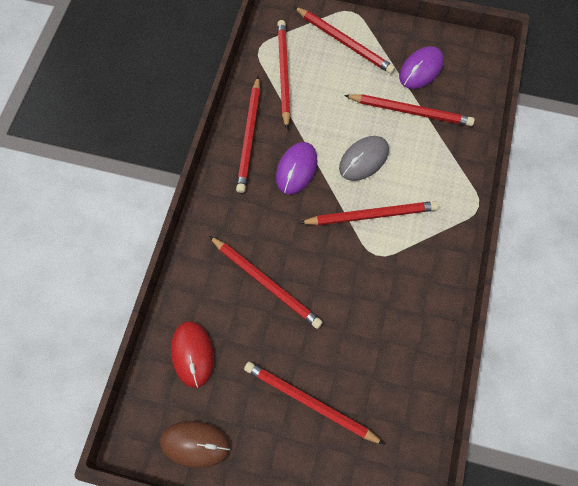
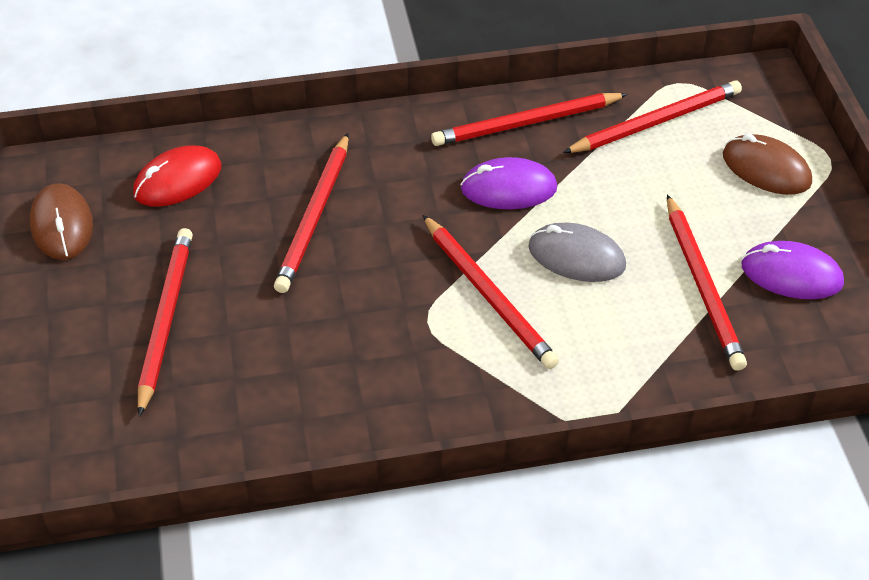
camera: 65 degrees right, 20 degrees down
red pencil [294,7,395,74] -> brown mouse [723,134,812,195]

